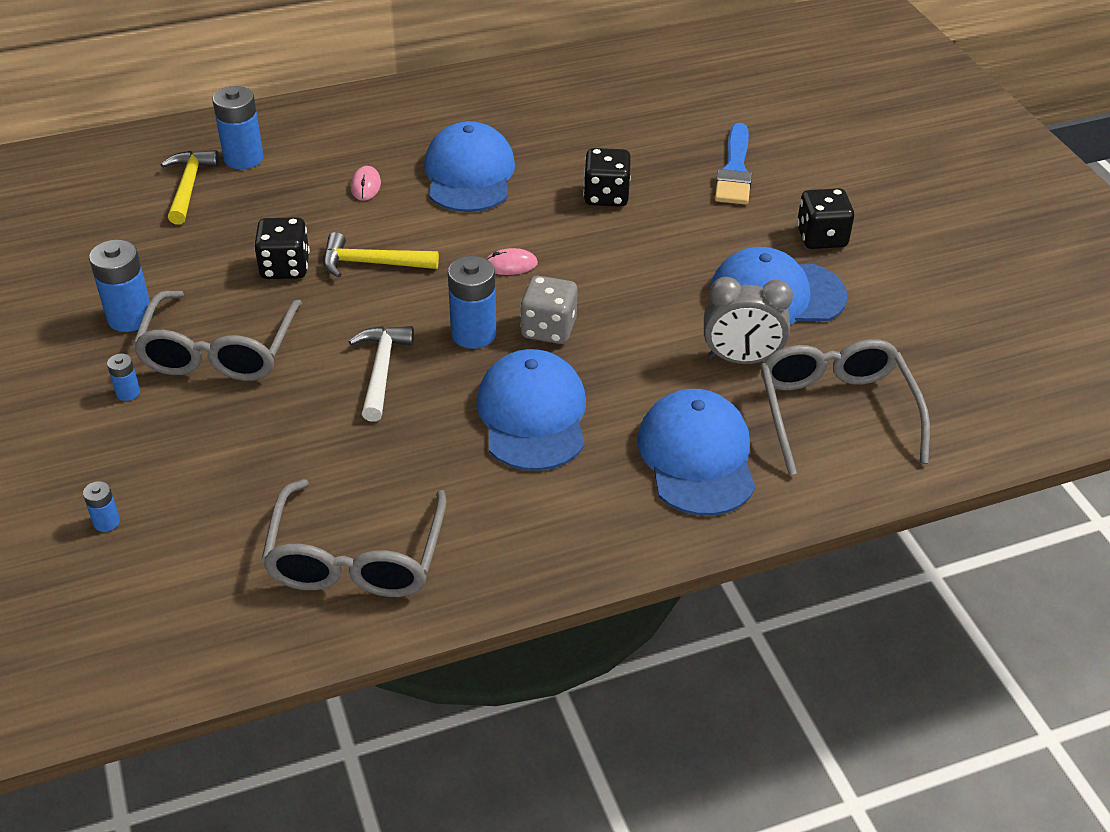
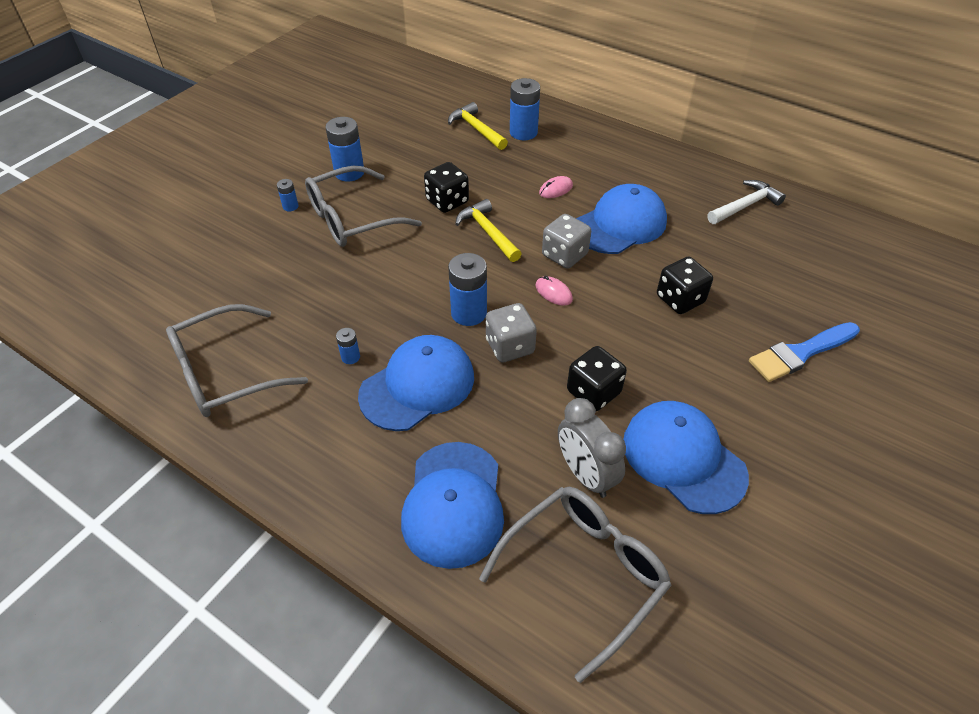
camera: 55 degrees right, 5 degrees up
blue battery [83,481,120,532] -> blue battery moved to [336,328,360,364]
yellow hammer [161,150,219,225] -> yellow hammer turned 90 degrees counterclockwise [448,102,508,150]
white hammer [349,326,414,422] -> white hammer moved to [707,180,786,224]
blue cap [637,389,755,516] -> blue cap turned 135 degrees clockwise [401,442,504,569]
black dice [797,188,854,249] -> black dice moved to [567,346,627,411]
none -> grey dice [542,214,591,269]

